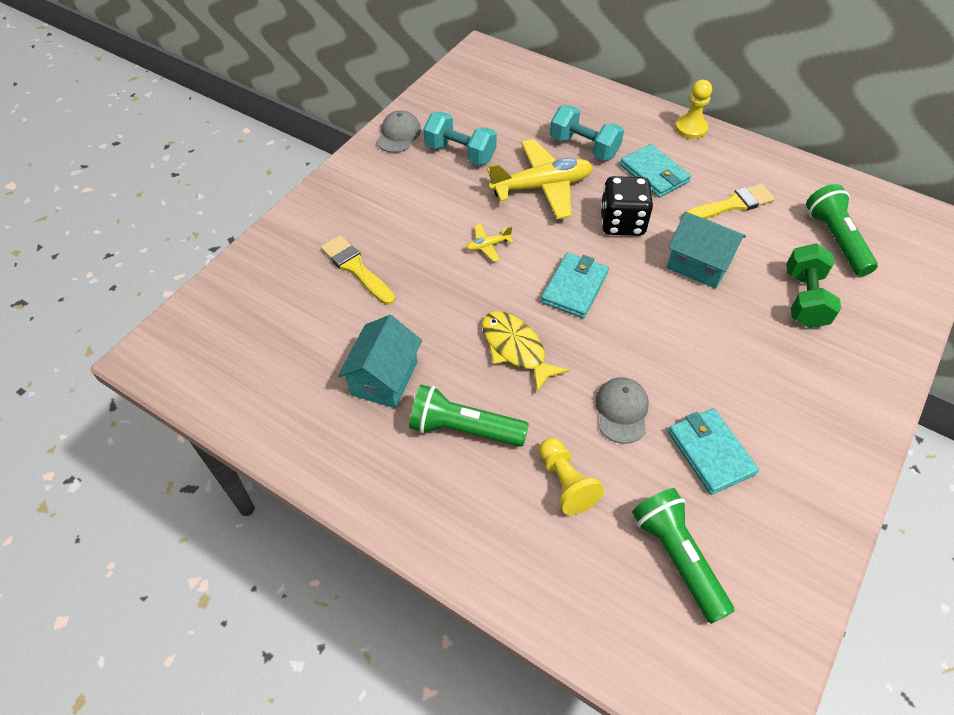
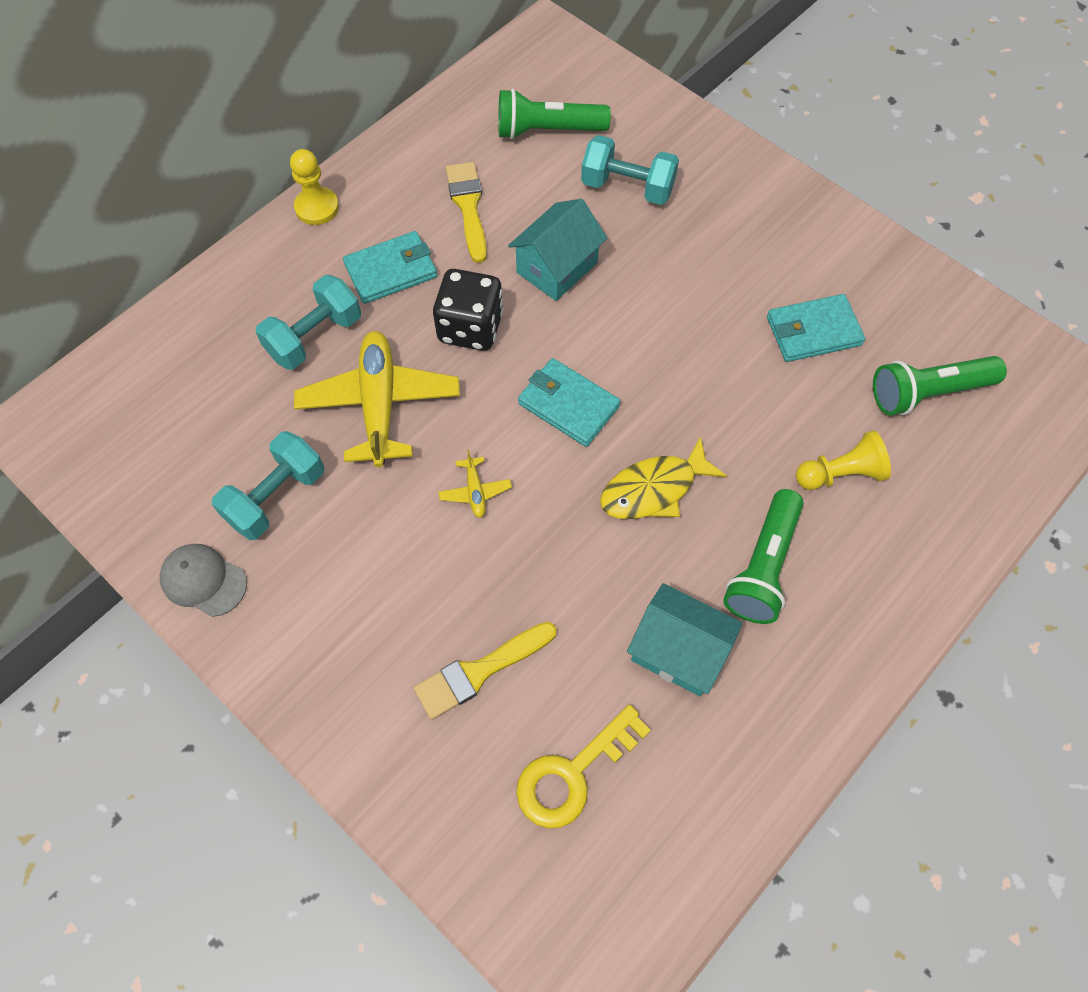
camera: 80 degrees left, 10 degrees up
grey cap [595,377,649,444] -> none
green dumbbell [786,244,841,328] -> turquoise dumbbell [581,135,679,205]
none -> yellow key [516,705,651,829]

